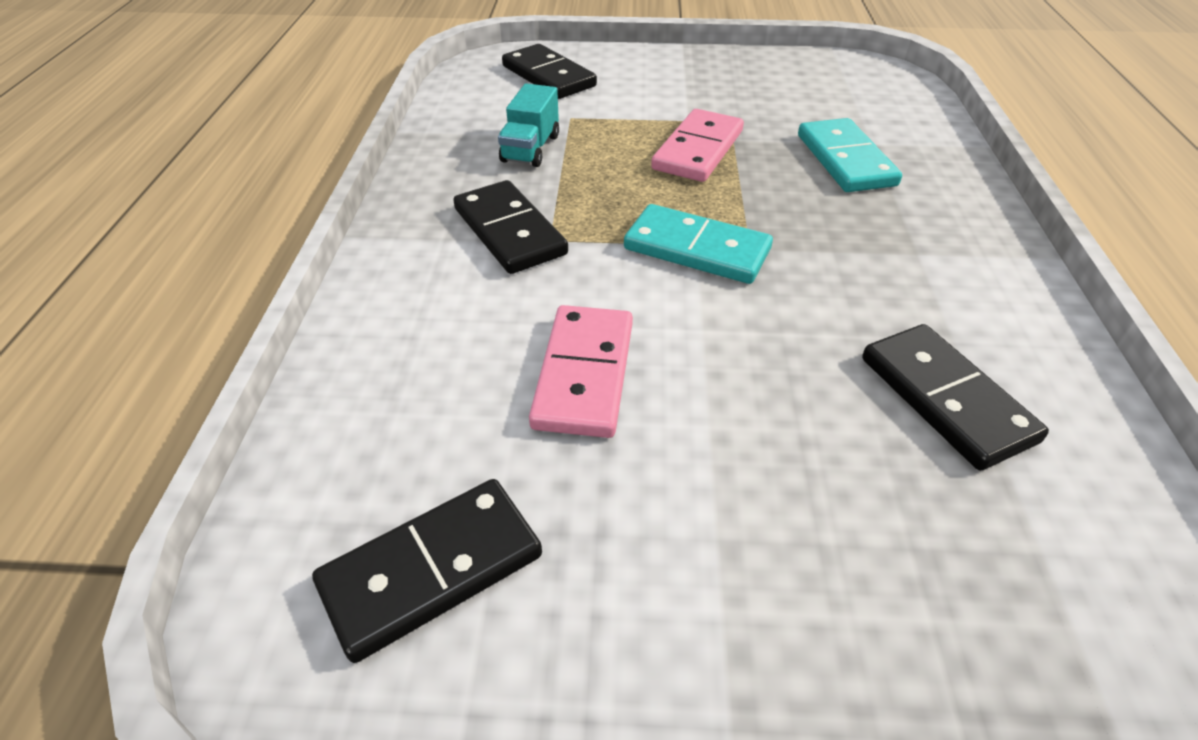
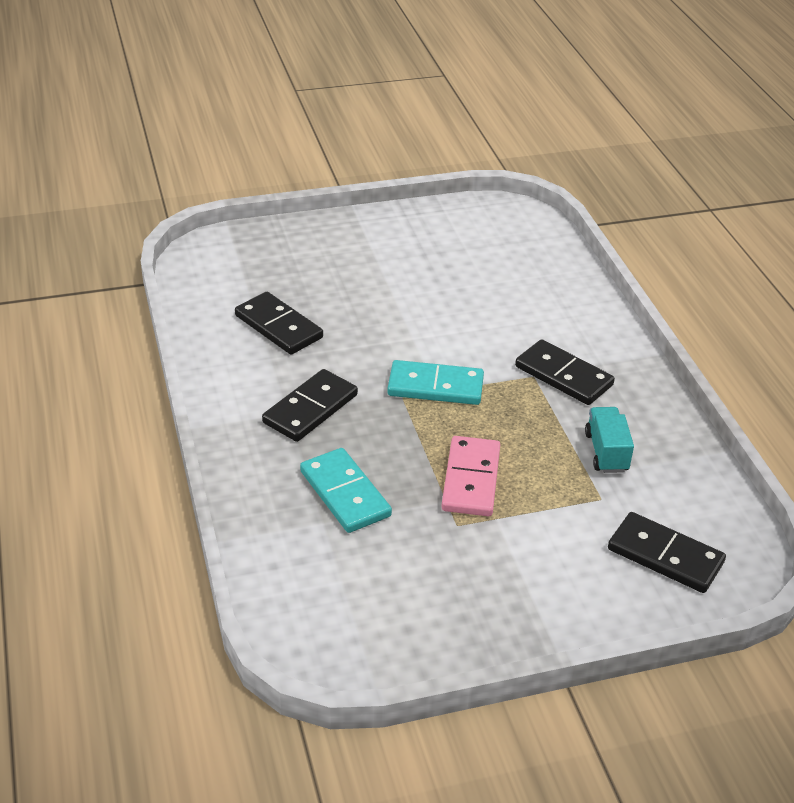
camera: 160 degrees right, 5 degrees down
black domino [312,479,542,663] -> black domino moved to [262,369,358,442]
pink domino [529,305,633,438] -> none

